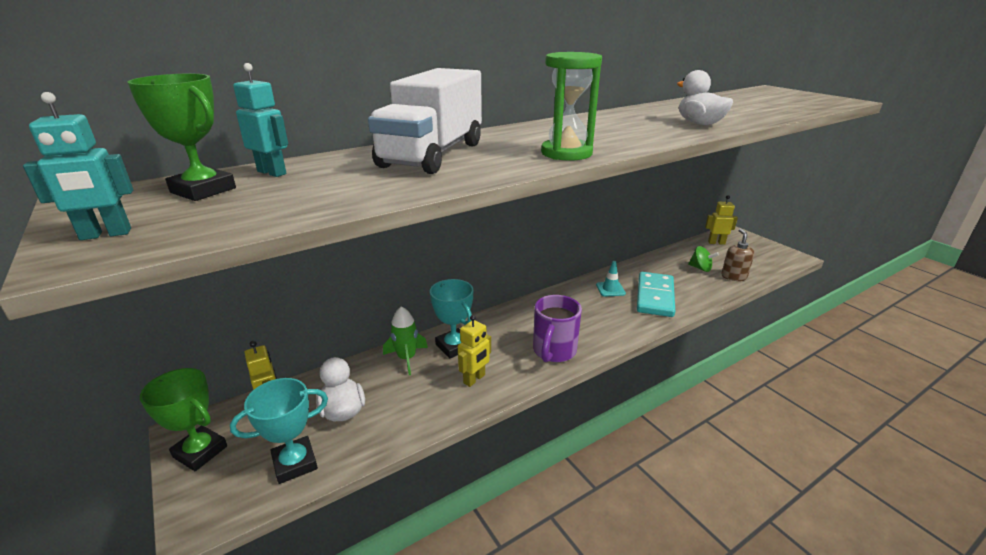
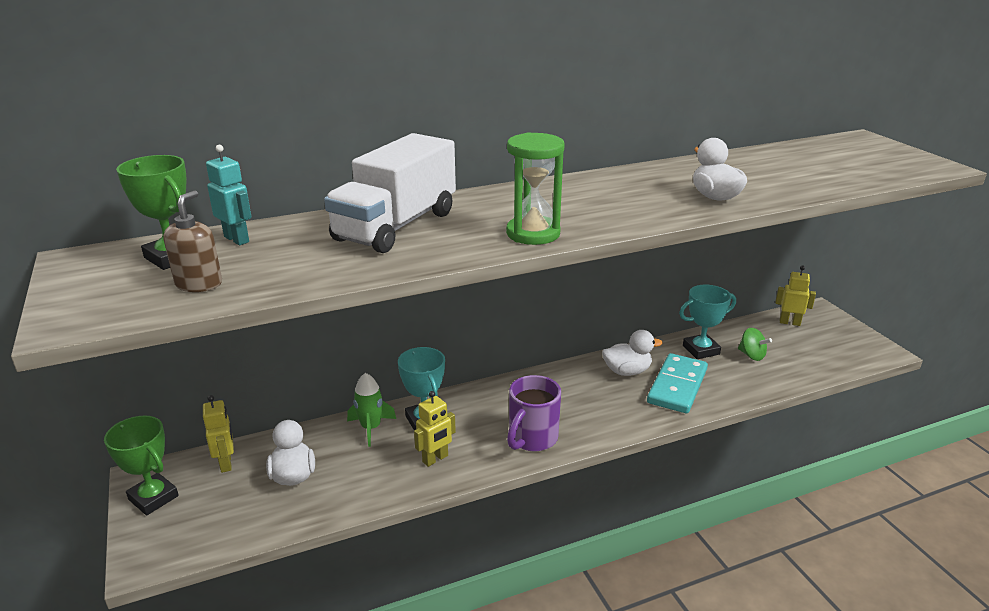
camera: 10 degrees right, 0 degrees up
turquoise robot [23,92,133,240] -> none
turquoise trophy [230,378,328,484] -> turquoise trophy moved to [679,285,736,359]
turquoise traffic cone [596,261,626,297] -> white duck [602,330,663,376]
brown soap dispenser [721,229,754,281] -> brown soap dispenser moved to [163,191,222,292]

